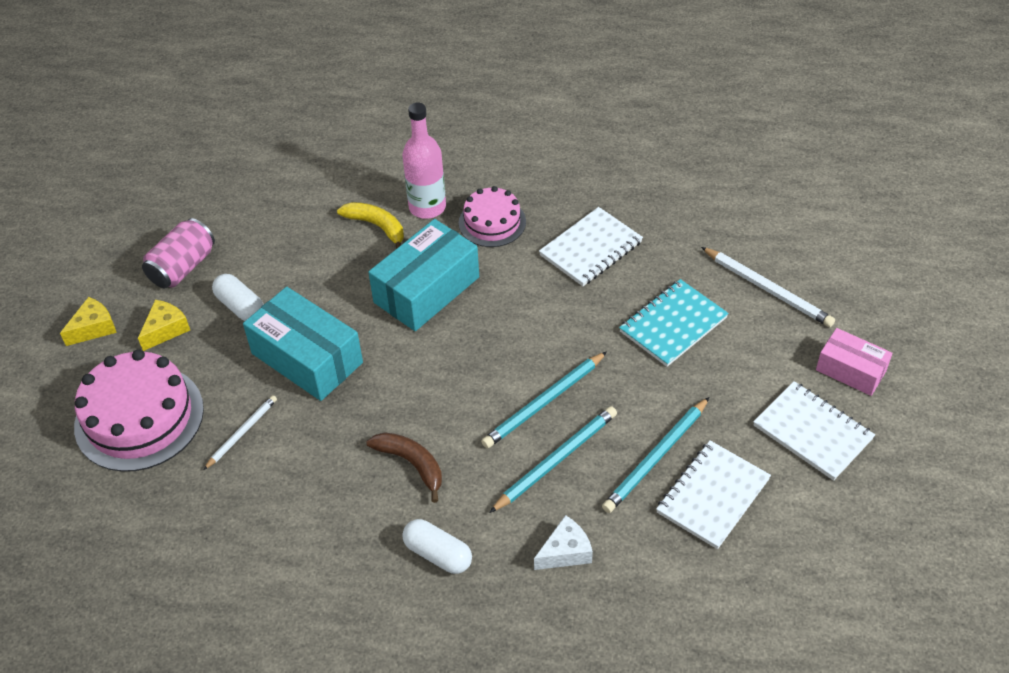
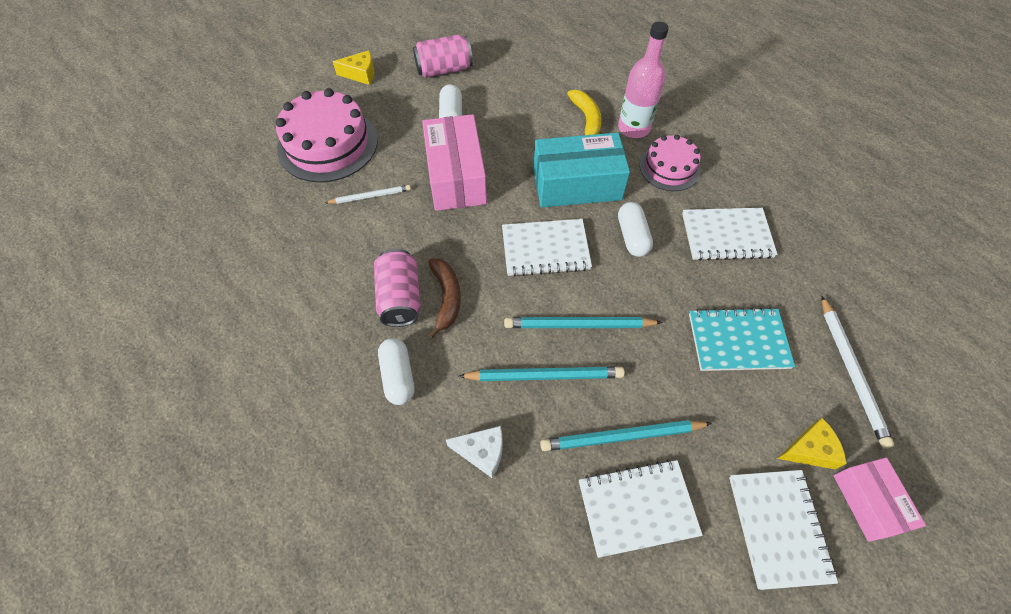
camera: 40 degrees right, 10 degrees up
yellow cheese [138,300,190,351] -> yellow cheese moved to [777,418,847,469]
turquoise box [243,287,363,401] -> pink box [422,114,487,211]
none -> pink can [374,249,421,327]
none -> white notebook [502,219,592,277]
none -> white capsule [618,202,653,257]

